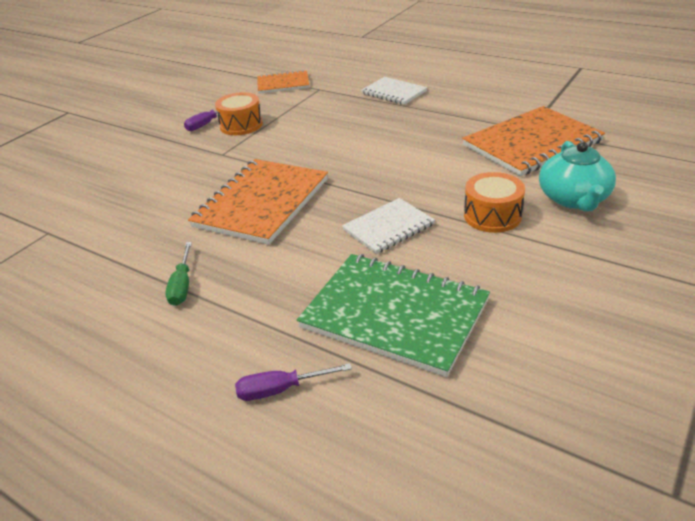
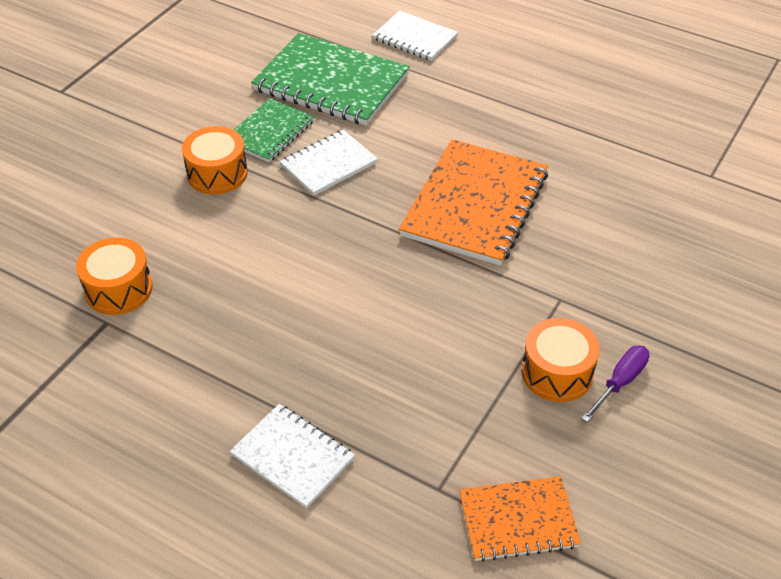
camera: 175 degrees right, 10 degrees up
green screwdriver [165,242,192,306] -> none
purple screwdriver [235,363,352,401] -> white notebook [373,11,458,61]
orange notebook [462,106,605,176] -> orange drum [76,237,153,315]
turquoise teapot [539,141,616,211] -> none
none -> green notebook [234,98,314,162]

